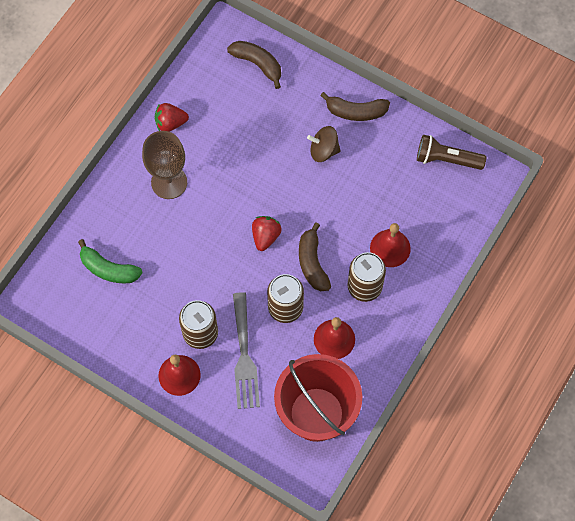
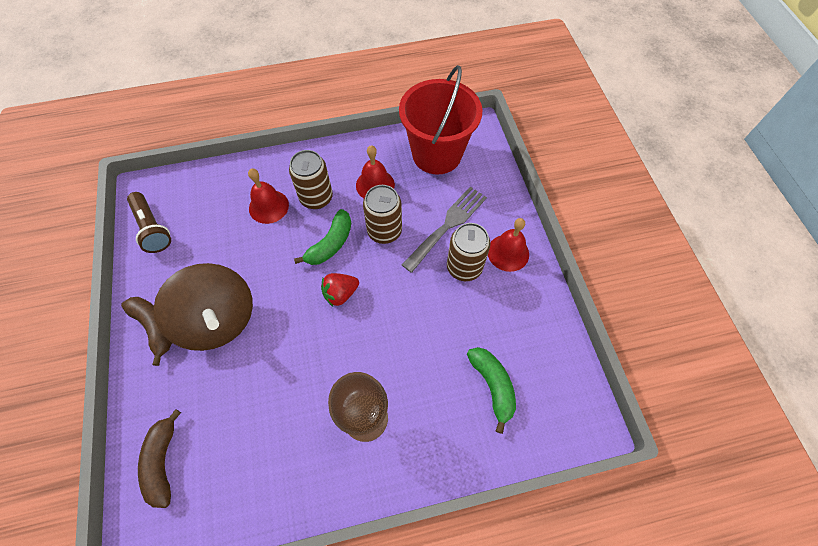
camera: 135 degrees left, 5 degrees down
red strawberry [155,103,189,132] -> none
brown banana [299,222,331,291] -> green banana [294,209,351,265]
brown spinning top [307,126,341,162] -> brown spinning top [154,263,253,351], size x1.99

